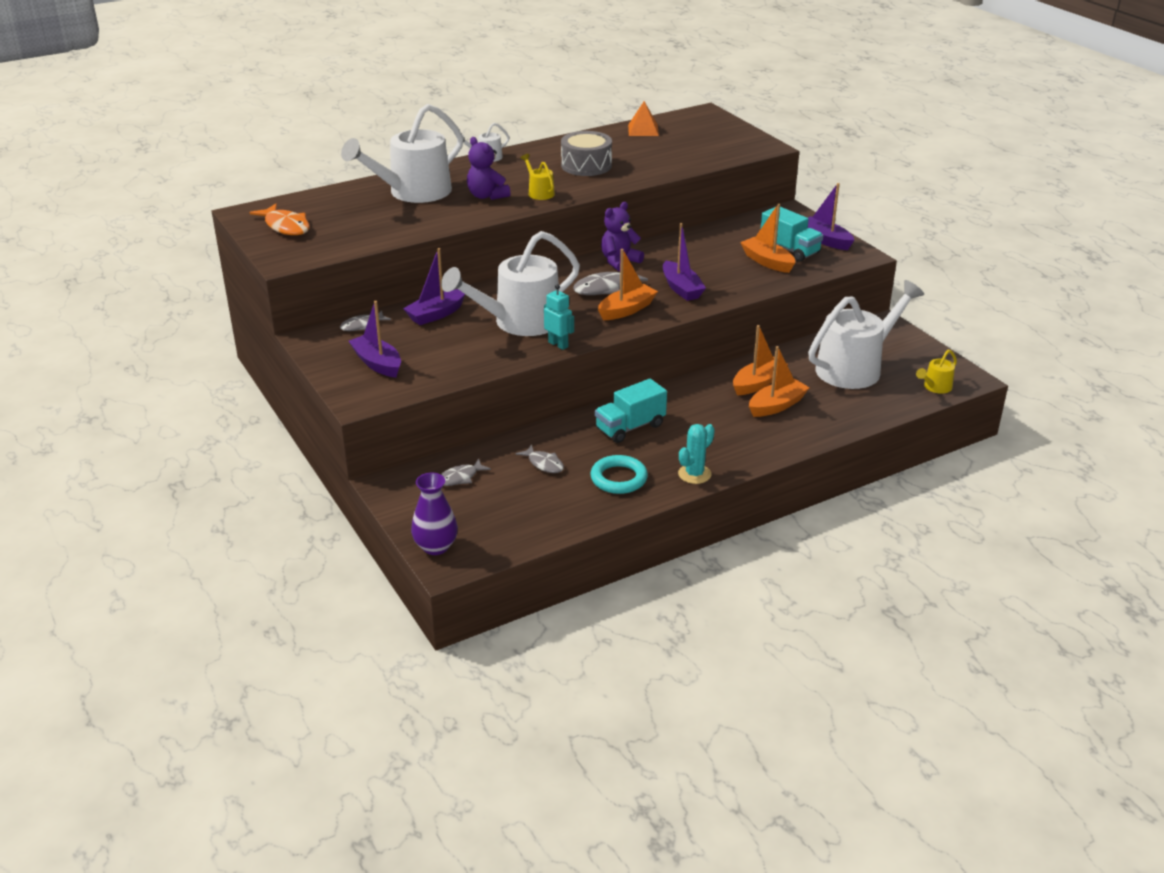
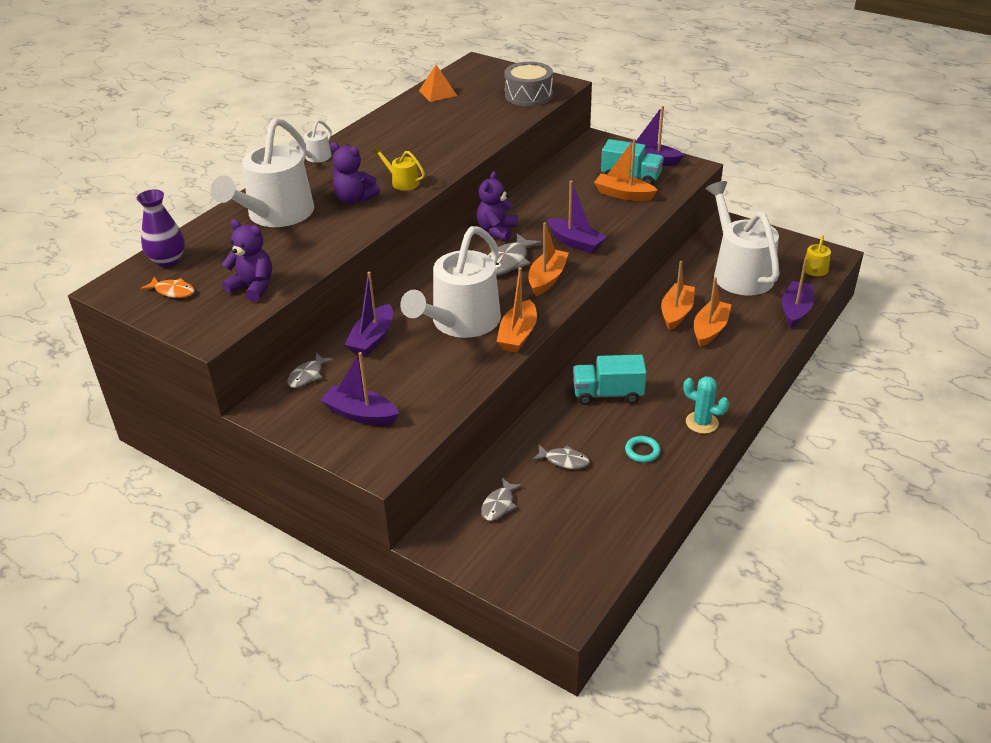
camera: 25 degrees left, 5 degrees up
orange fish [250,203,310,235] -> orange fish [140,277,195,298], size x0.63
purple vase [411,472,458,555] -> purple vase moved to [137,189,185,267]
turquoise robot [544,284,574,350] -> orange boat [496,267,537,353]
grey drum [561,131,612,176] -> grey drum moved to [504,62,553,106]
turquoise ring [590,455,648,494] -> turquoise ring [625,436,661,463], size x0.61
turquoise truck [595,379,667,443] -> turquoise truck turned 60 degrees clockwise [573,355,647,405]
turquoise cactus [678,424,715,484] -> turquoise cactus turned 75 degrees counterclockwise [683,376,729,434]
white watering can [808,280,924,389] -> white watering can turned 45 degrees counterclockwise [705,181,780,295]
none -> purple teddy bear [222,219,272,302]
none -> purple boat [782,258,814,328]

